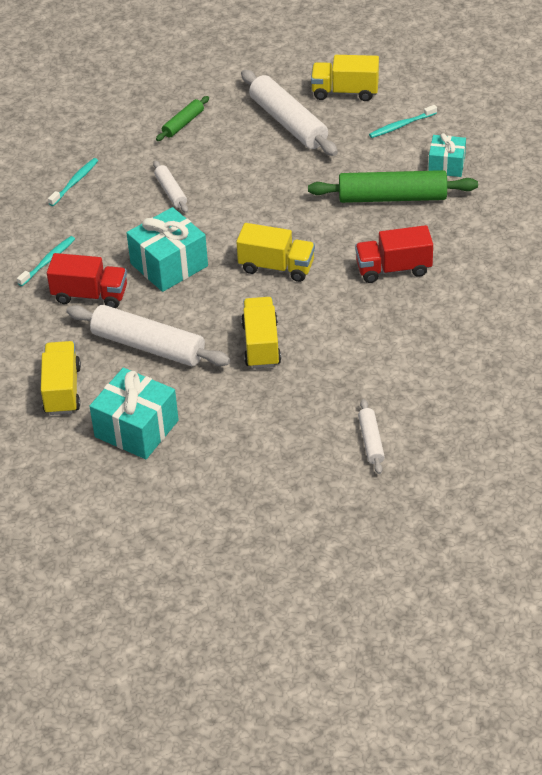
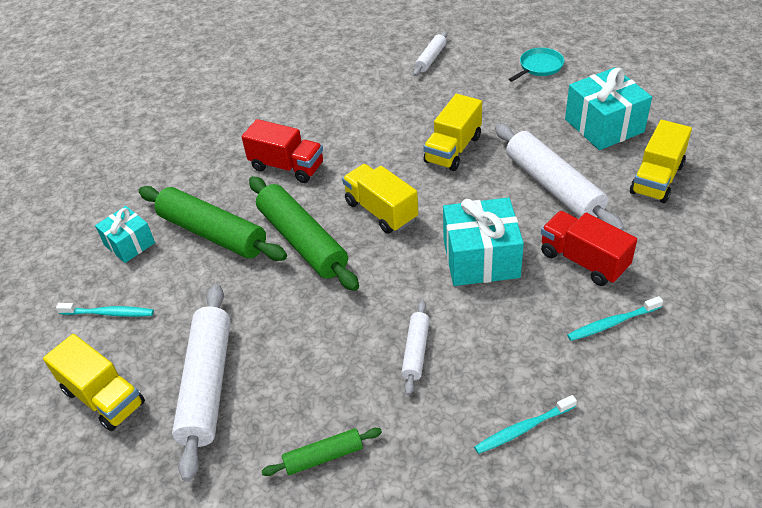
camera: 145 degrees left, 0 degrees up
none -> green rolling pin [249,176,359,291]
none -> turquoise pan [509,48,564,82]

